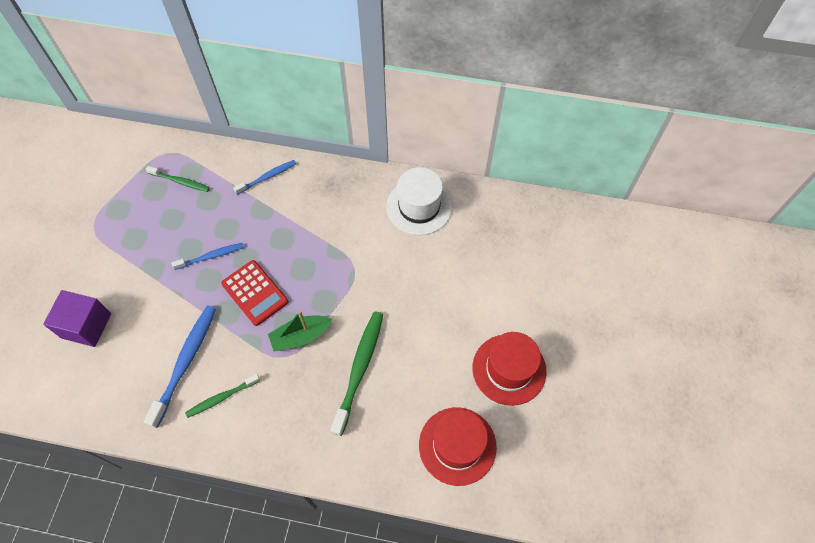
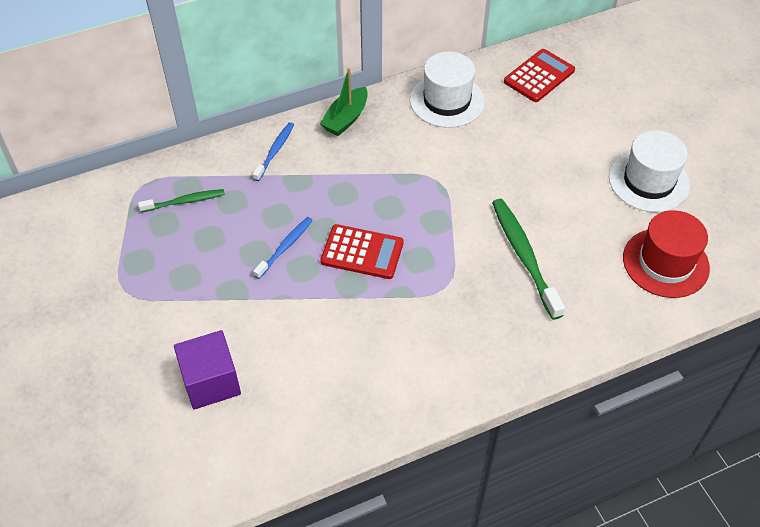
camera: 35 degrees left, 10 degrees down
blue toothbrush [144,305,216,428] -> none
green toothbrush [185,374,260,418] -> none
green boat [268,311,332,352] -> green boat moved to [320,68,368,136]
red hat [472,332,546,406] -> white hat [609,130,690,212]
none -> red calculator [504,49,575,102]

